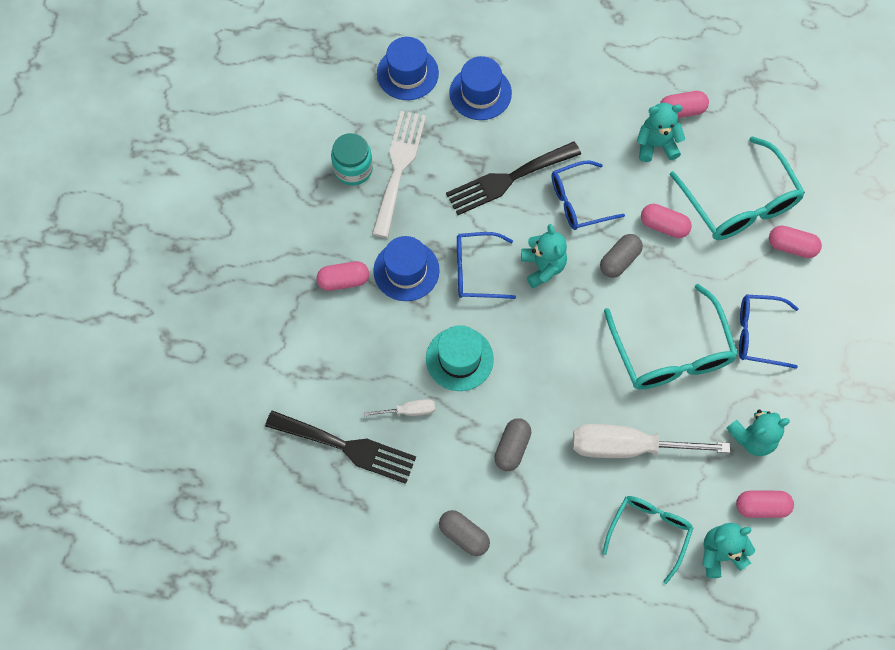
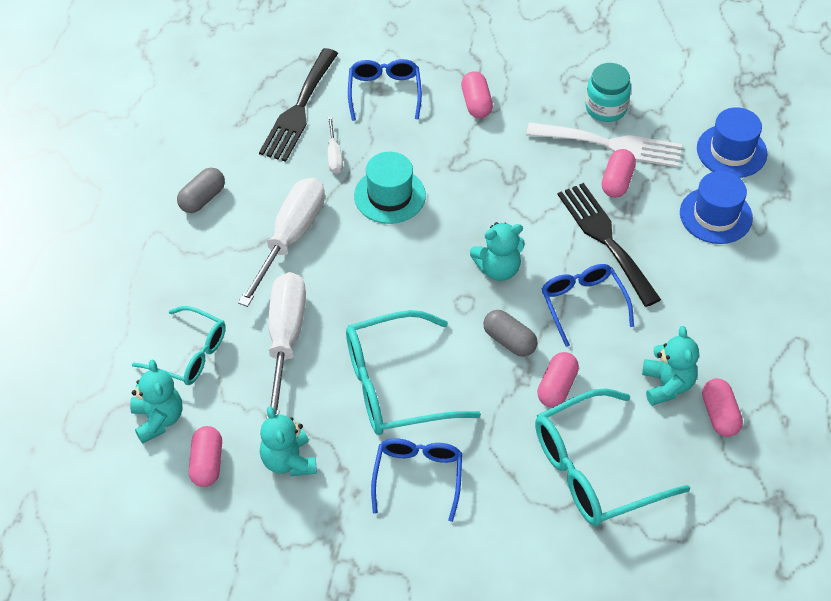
camera: 90 degrees right, 15 degrees down
blue hat [373,236,440,301] -> none
blue glasses [457,232,516,299] -> blue glasses moved to [348,59,422,121]
grey capsule [495,418,531,471] -> white screwdriver [238,178,325,307]
pink capsule [769,225,822,258] -> pink capsule moved to [602,149,636,198]

